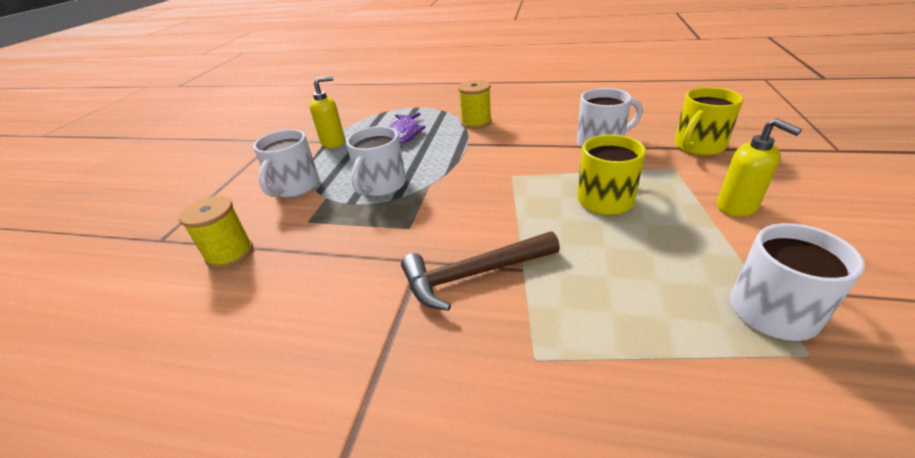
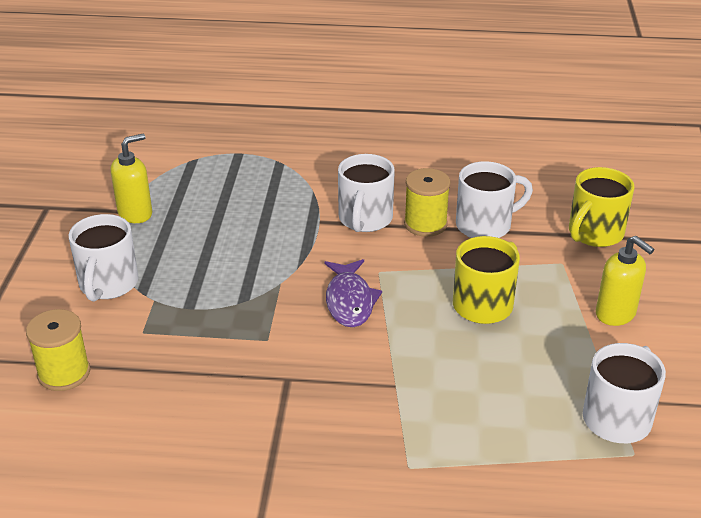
camera: 10 degrees left, 0 degrees up
white mug [346,126,406,196] -> white mug moved to [338,154,395,232]
purple fish [389,113,426,144] -> purple fish moved to [324,259,382,327]
brown hammer [401,232,560,311] -> none
yellow spool [458,80,492,129] -> yellow spool moved to [404,168,450,237]

